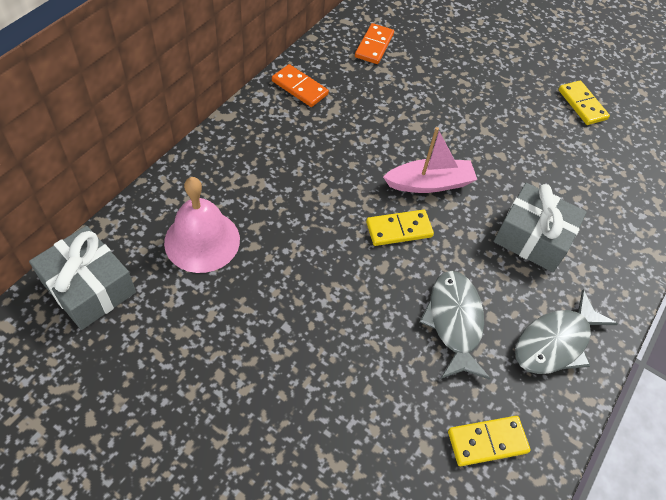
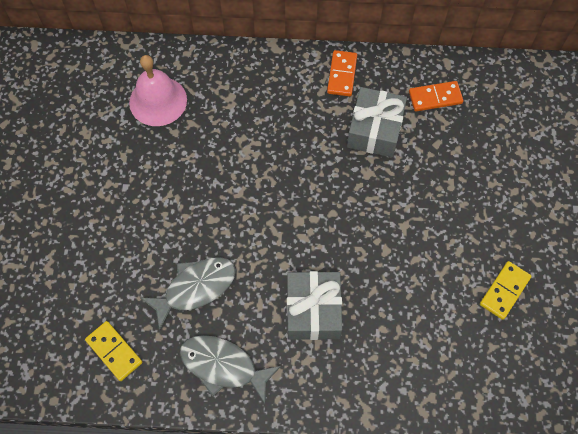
camera: 65 degrees right, 10 degrees up
grey gift [29,226,136,330] -> grey gift moved to [347,87,407,157]
yellow domino [366,210,434,246] -> none
pink boat [383,127,477,193] -> none

